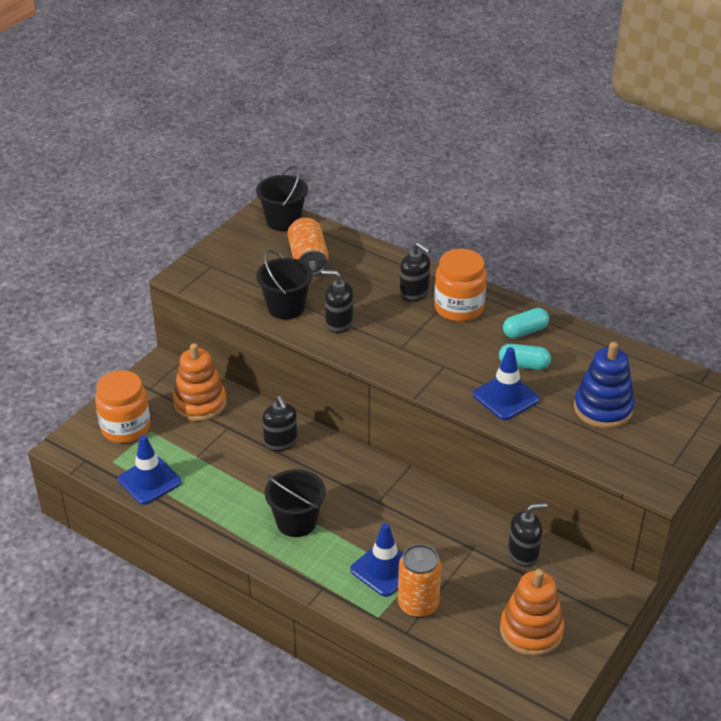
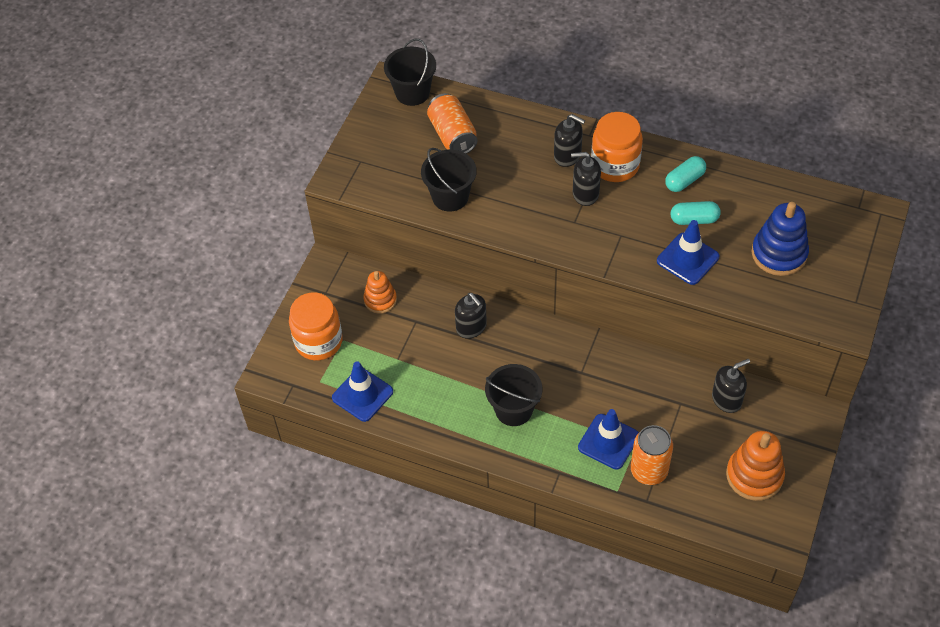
camera: 10 degrees left, 15 degrees up
orange stacking toy [173,343,227,421] -> orange stacking toy [363,271,397,314], size x0.64
black soap dispenser [321,270,353,333] -> black soap dispenser moved to [571,152,601,206]

